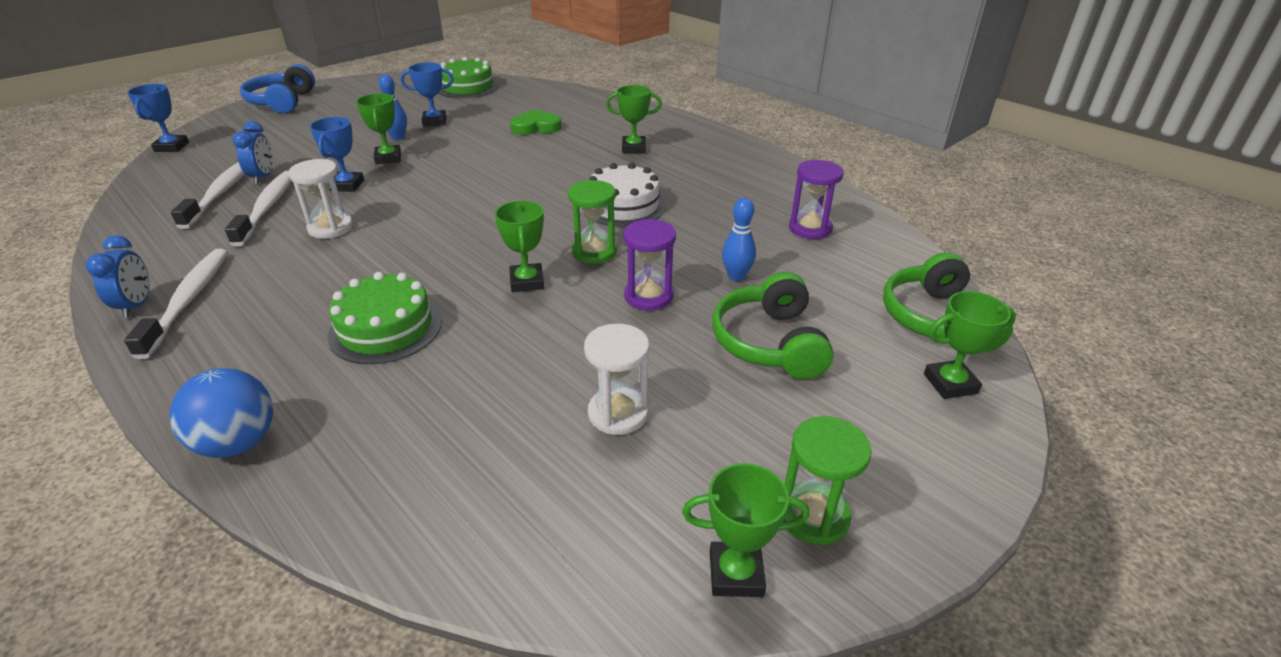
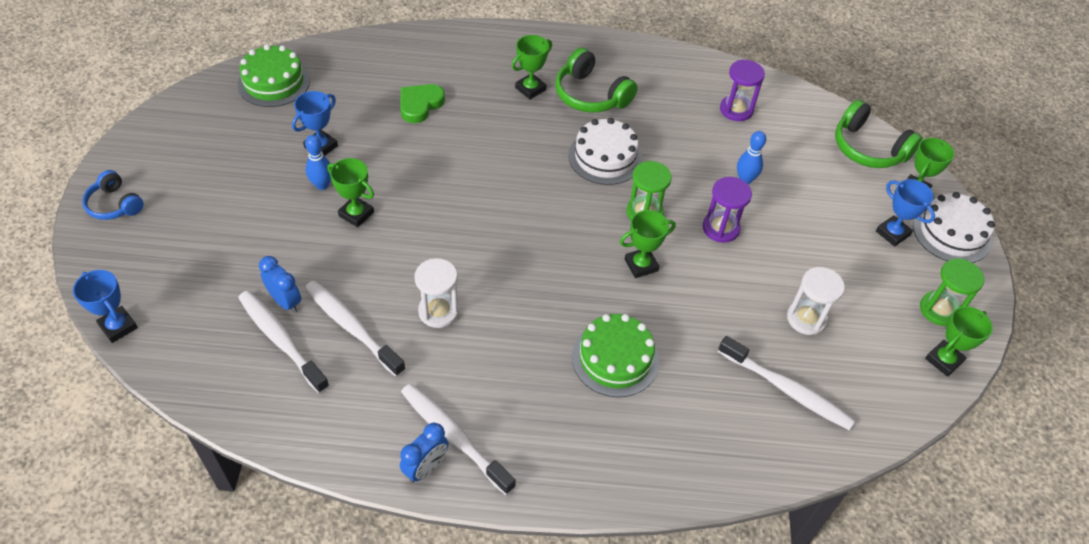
camera: 45 degrees left, 15 degrees up
blue clock [86,235,149,318] -> blue clock turned 90 degrees clockwise [400,423,448,483]
blue ball [169,368,273,458] -> none
blue headphones [240,64,315,113] -> blue headphones [82,170,144,220], size x0.64
blue trophy [310,117,364,192] -> blue trophy moved to [876,179,935,247]
green trophy [495,201,544,292] -> green trophy turned 60 degrees counterclockwise [620,210,676,278]
green headphones [712,272,834,379] -> green headphones moved to [555,48,638,113]
none -> white toothbrush [718,336,855,430]
none -> white cake [913,192,995,263]

